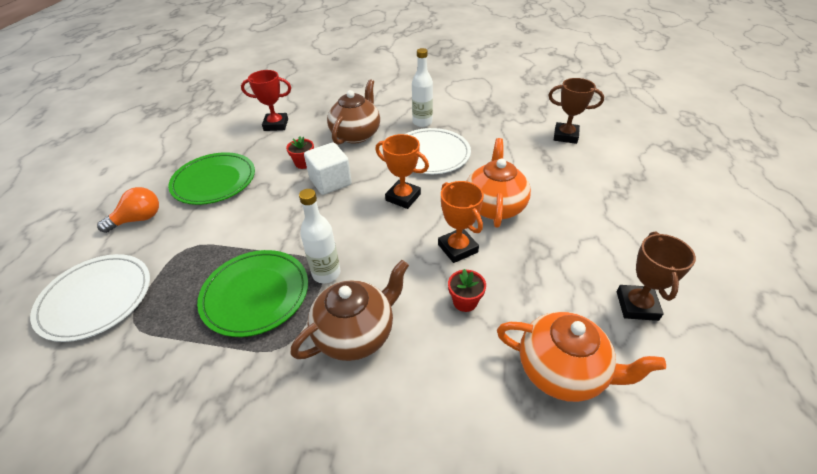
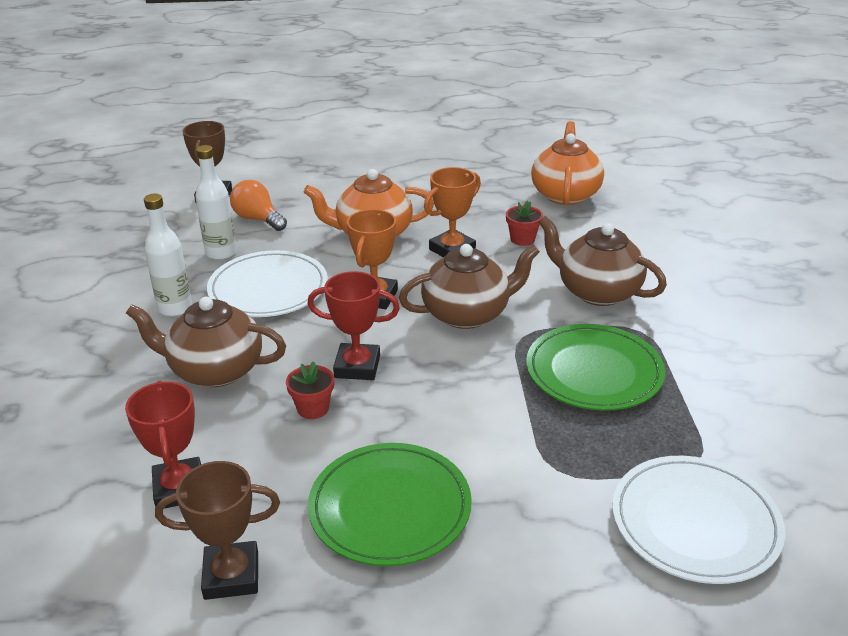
camera: 105 degrees left, 10 degrees down
orange light bulb [97,187,159,233] -> orange light bulb moved to [230,180,287,231]
white bottle [299,189,340,283] -> white bottle moved to [195,145,237,260]
white cube [304,143,352,195] -> red trophy [308,271,400,380]
brown trophy [617,231,696,321] -> brown trophy moved to [155,461,280,600]
none -> brown teapot [399,244,540,329]

